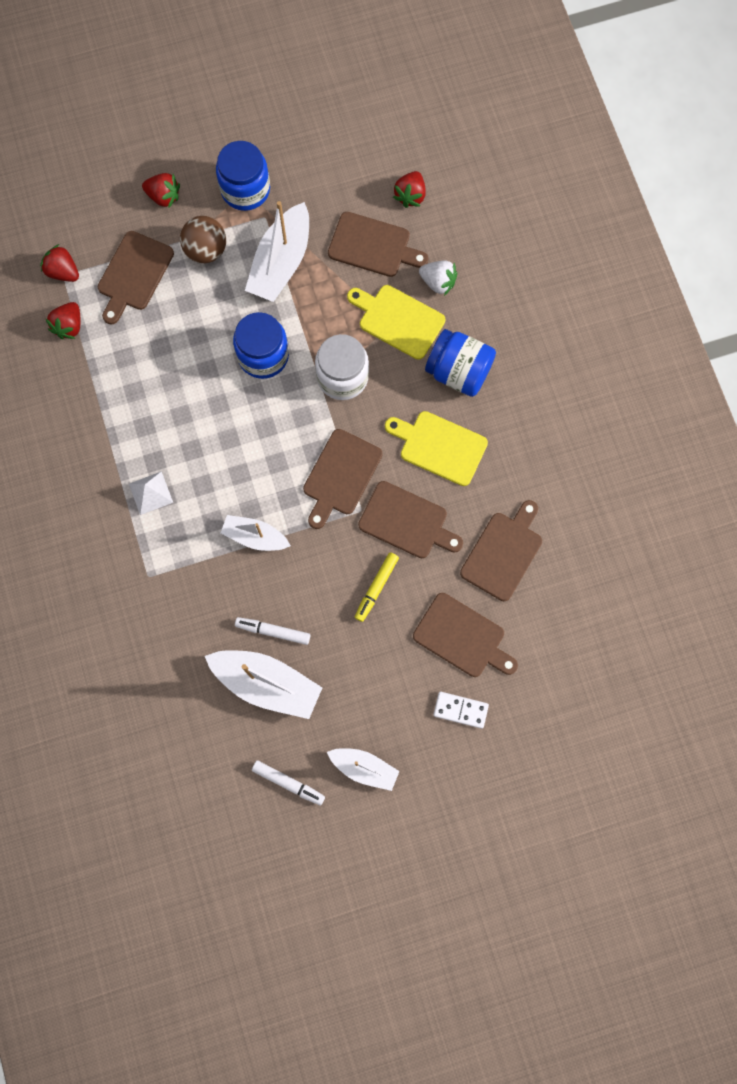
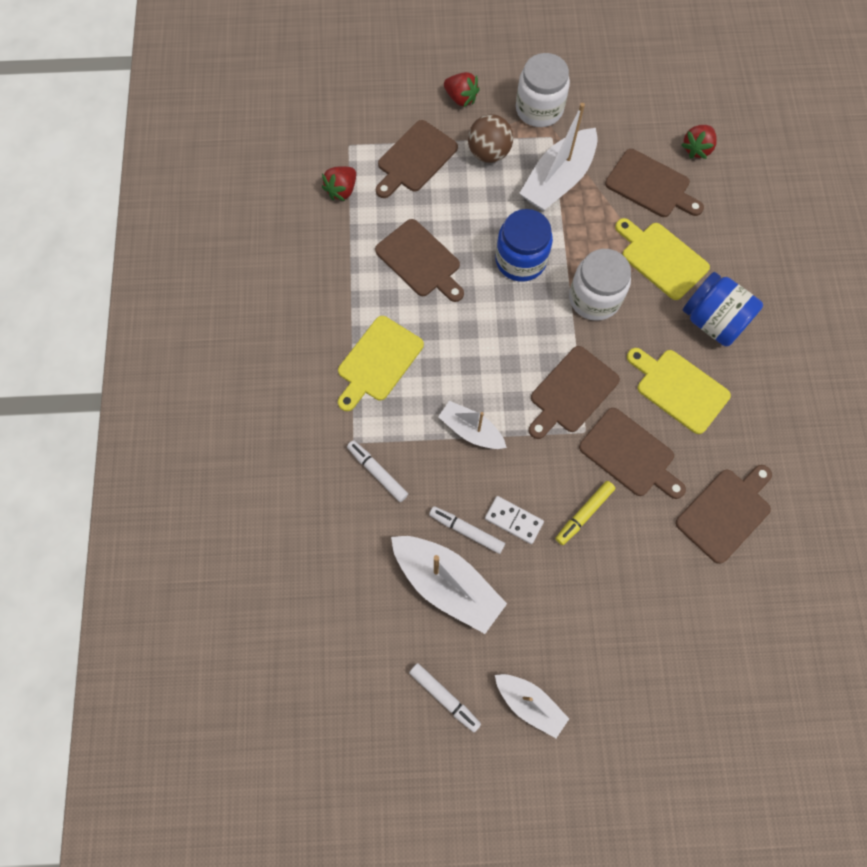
camera: 15 degrees right, 5 degrees down
red strawberry [40,244,79,282] -> none
white pyramid [129,471,173,515] -> yellow cutting board [338,316,424,411]
blue jar [216,141,270,211] -> white jar [516,53,570,127]
brown cutting board [413,593,518,677] -> brown cutting board moved to [375,219,464,302]
white strawberry [419,260,457,296] -> none
white domino [433,692,489,729] -> white domino moved to [485,496,544,544]
none -> white marker [347,440,408,502]

